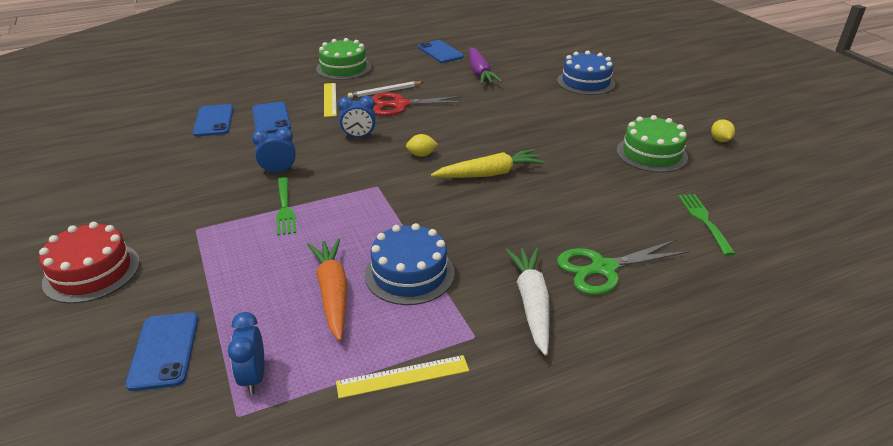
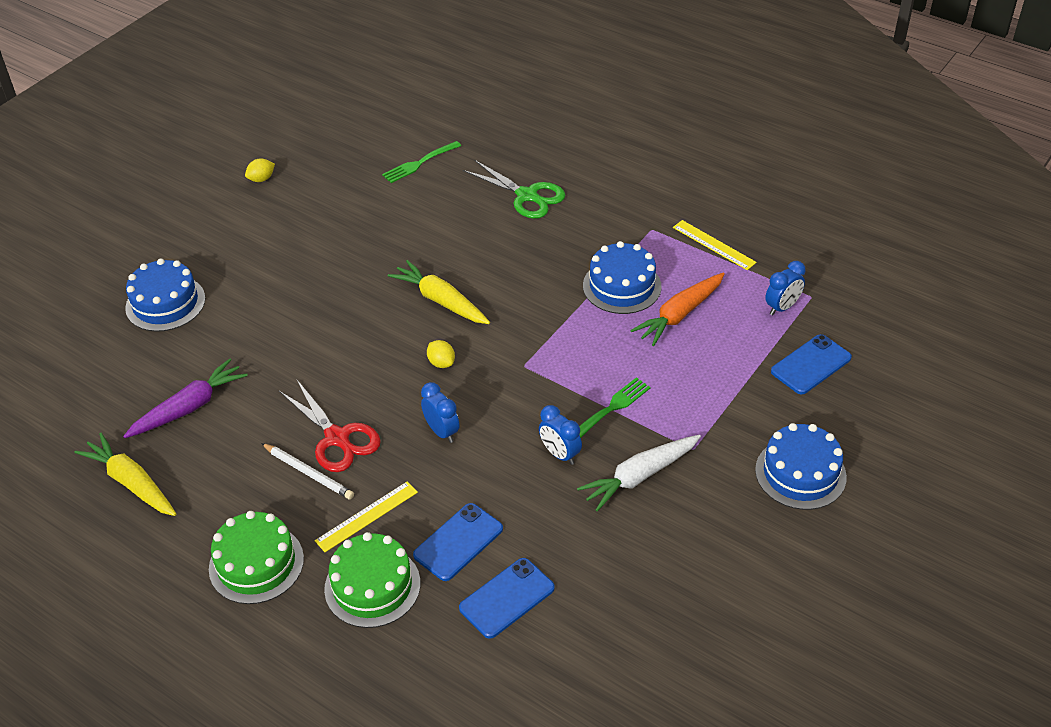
camera: 120 degrees left, 10 degrees up
red cake [39,222,140,304] -> blue cake [755,423,847,510]
blue phone [418,40,464,63] -> yellow carrot [74,433,177,516]
white carrot [505,248,550,356] -> white carrot moved to [577,435,701,511]
green cake [616,115,688,173] -> green cake moved to [324,532,420,628]

